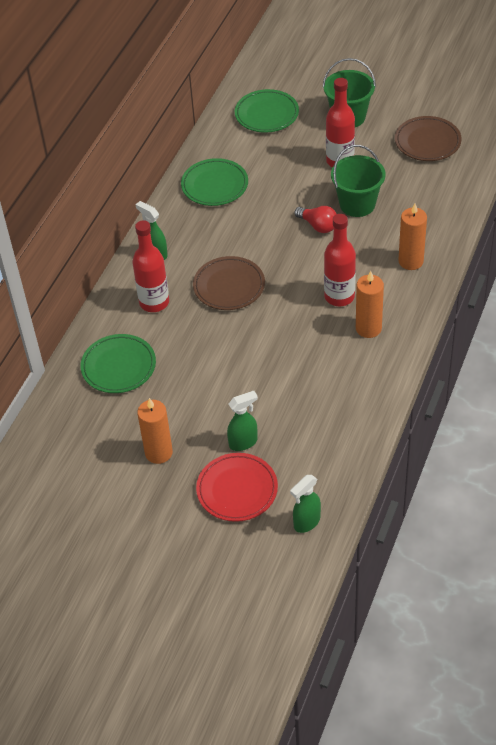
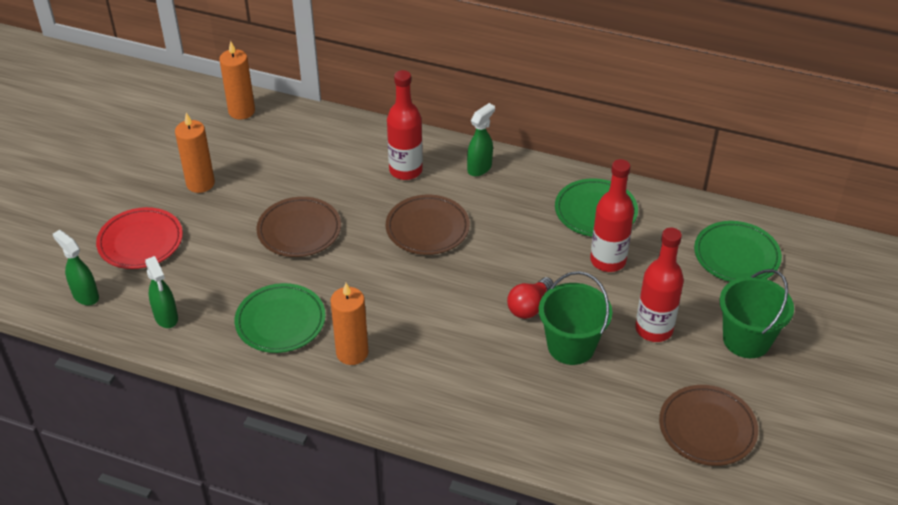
camera: 85 degrees right, 5 degrees down
green plate [80,334,156,393] -> green plate moved to [235,283,326,353]
green spray bottle [227,391,258,451] -> green spray bottle moved to [145,256,178,328]
red bottle [324,214,356,306] -> red bottle moved to [590,159,634,272]
orange candle [398,203,427,270] -> orange candle moved to [219,41,255,120]
none -> brown plate [257,197,341,257]

